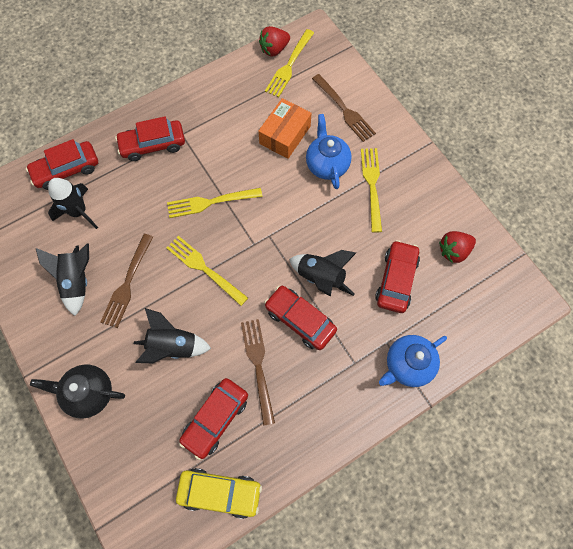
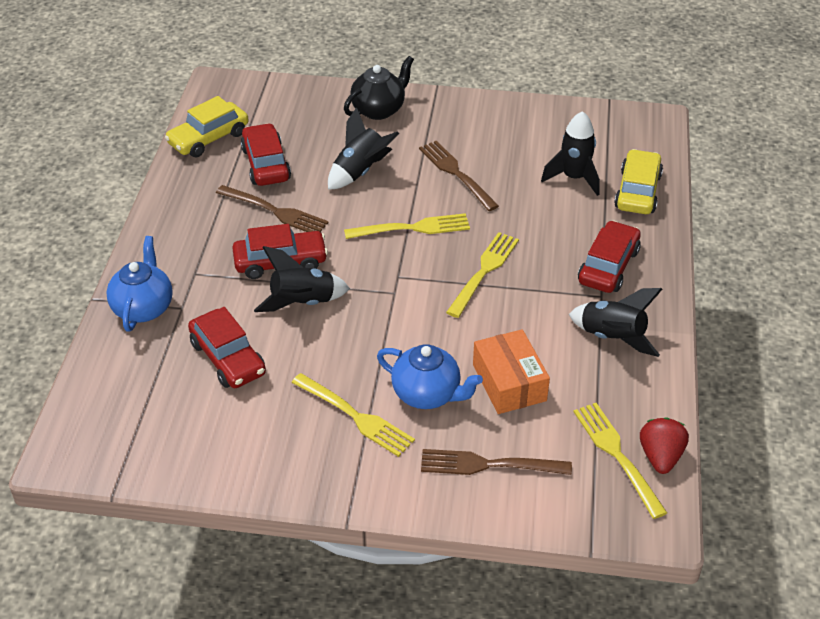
camera: 130 degrees right, 25 degrees down
red car [26,139,98,190] -> yellow car [614,149,663,214]
black rocket [36,243,89,316] -> black rocket moved to [569,288,663,357]
red strawberry [439,231,476,263] -> none

